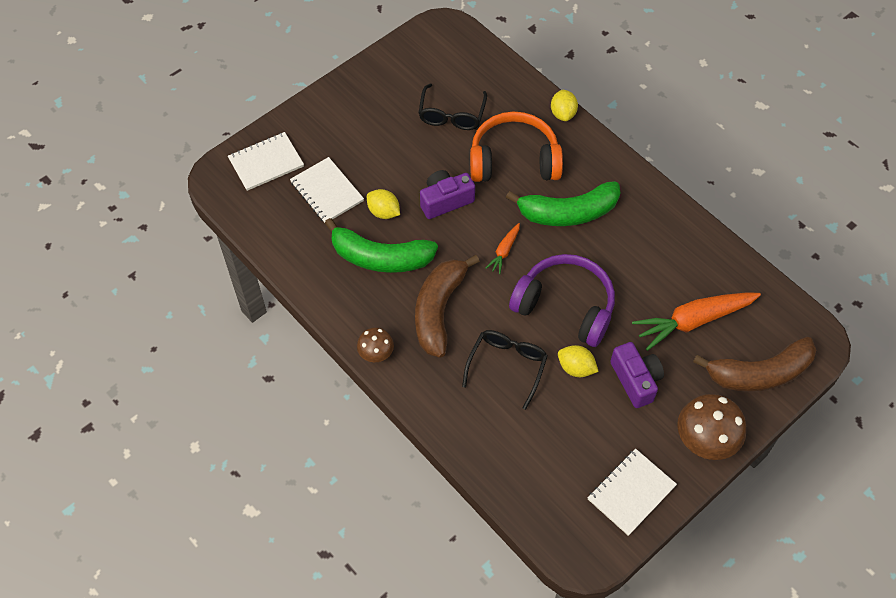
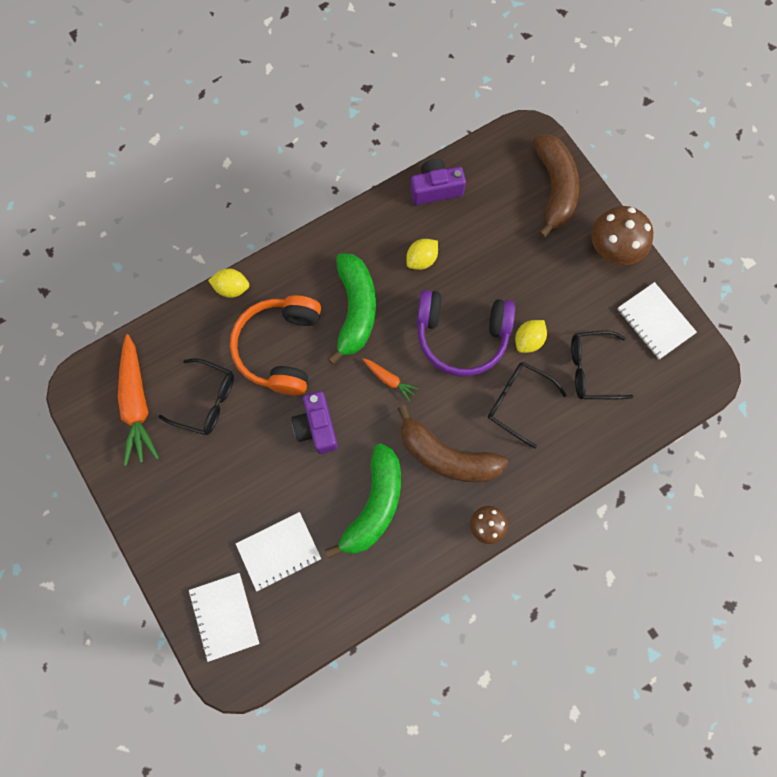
camera: 80 degrees left, 15 degrees up
yellow lemon [367,189,400,219] -> yellow lemon moved to [406,239,438,270]
purple headphones [509,254,615,347] -> purple headphones turned 120 degrees counterclockwise [417,290,515,376]
purple camera [610,342,664,408] -> purple camera moved to [410,159,466,205]
orange carrot [632,292,761,351] -> orange carrot moved to [118,334,159,466]
none -> black glasses [571,331,633,399]

